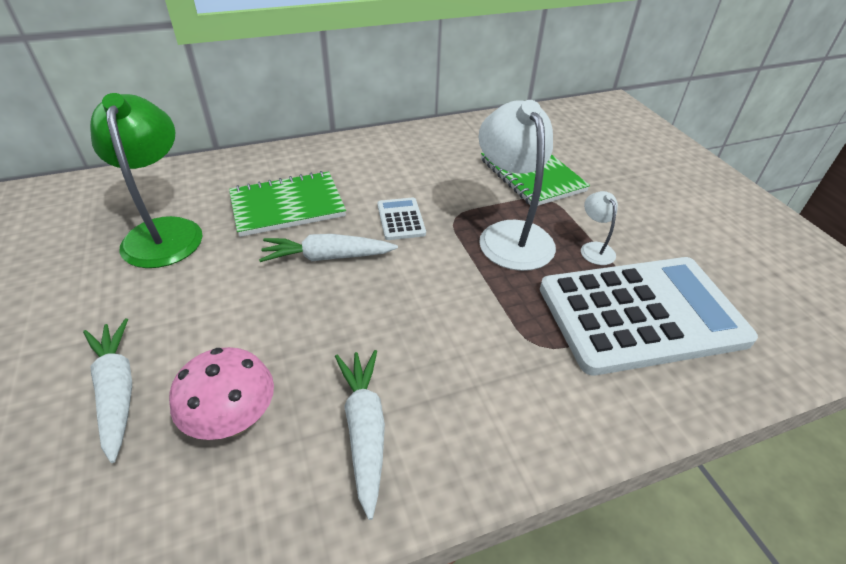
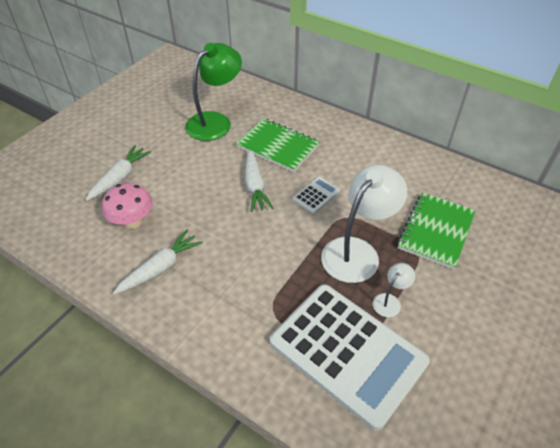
camera: 55 degrees right, 5 degrees up
white carrot [259,234,398,262] -> white carrot turned 150 degrees counterclockwise [245,150,273,212]

